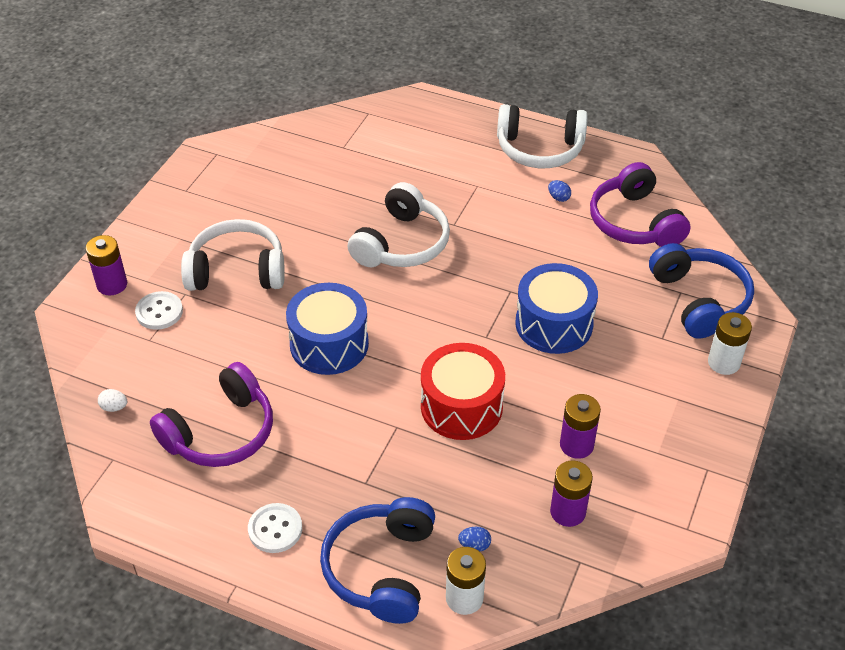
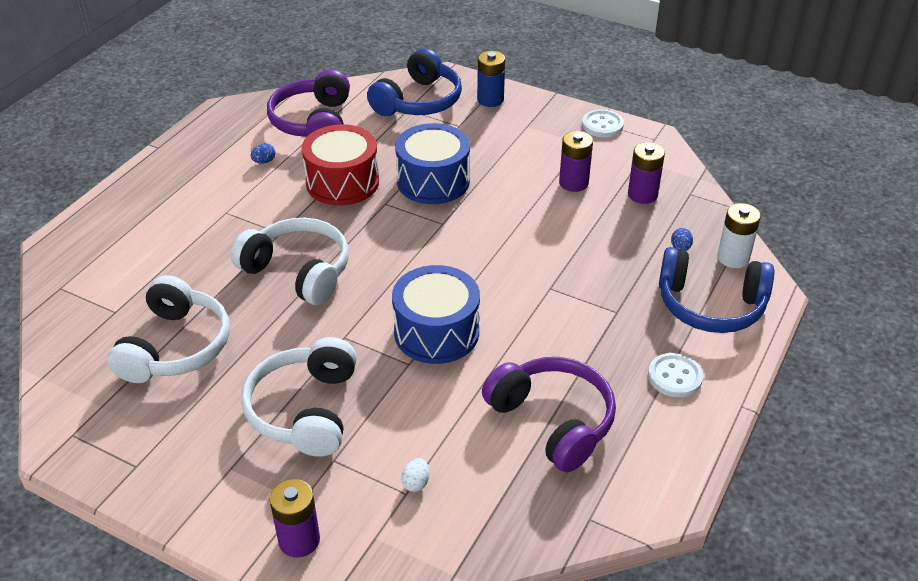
camera: 85 degrees left, 5 degrees down
white egg [98,389,127,412] -> white egg moved to [401,458,429,492]
white button [135,291,183,330] -> white button moved to [582,110,624,137]
red drum [421,343,505,440] -> red drum moved to [302,124,379,205]
white headphones [497,104,588,168] -> white headphones moved to [107,275,230,383]
purple headphones [590,162,690,247] -> purple headphones turned 105 degrees clockwise [267,69,350,137]
blue headphones [649,243,754,339] -> blue headphones turned 135 degrees clockwise [367,48,462,116]
white battery [708,312,752,375] -> blue battery [477,51,505,107]

